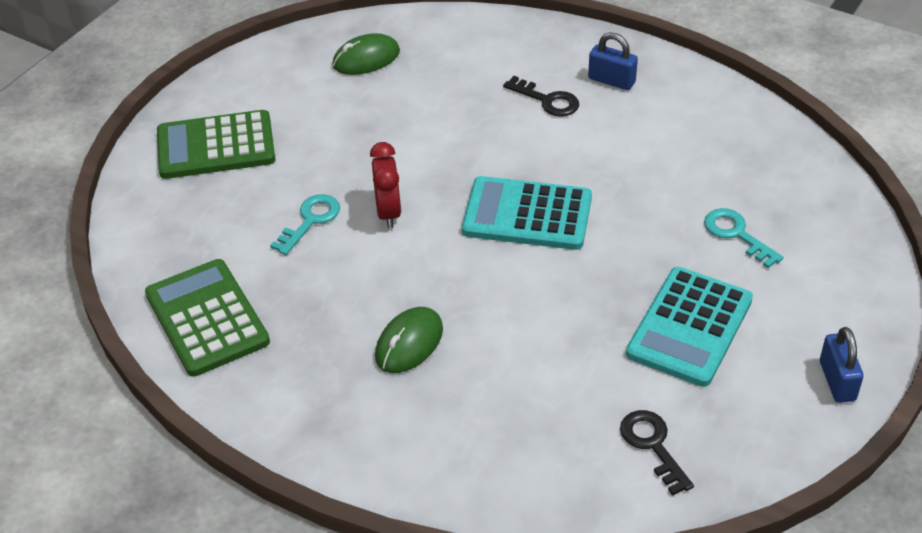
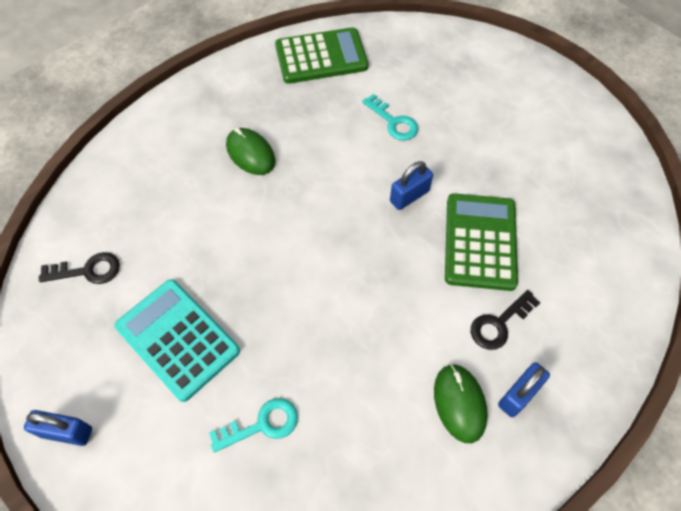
camera: 105 degrees right, 15 degrees up
green calculator [157,110,275,179] -> green calculator moved to [445,193,518,291]
green mouse [332,33,400,75] -> green mouse moved to [434,364,488,443]
red clock [370,142,401,229] -> none
turquoise calculator [462,176,592,250] -> none
none -> blue padlock [390,161,433,210]

